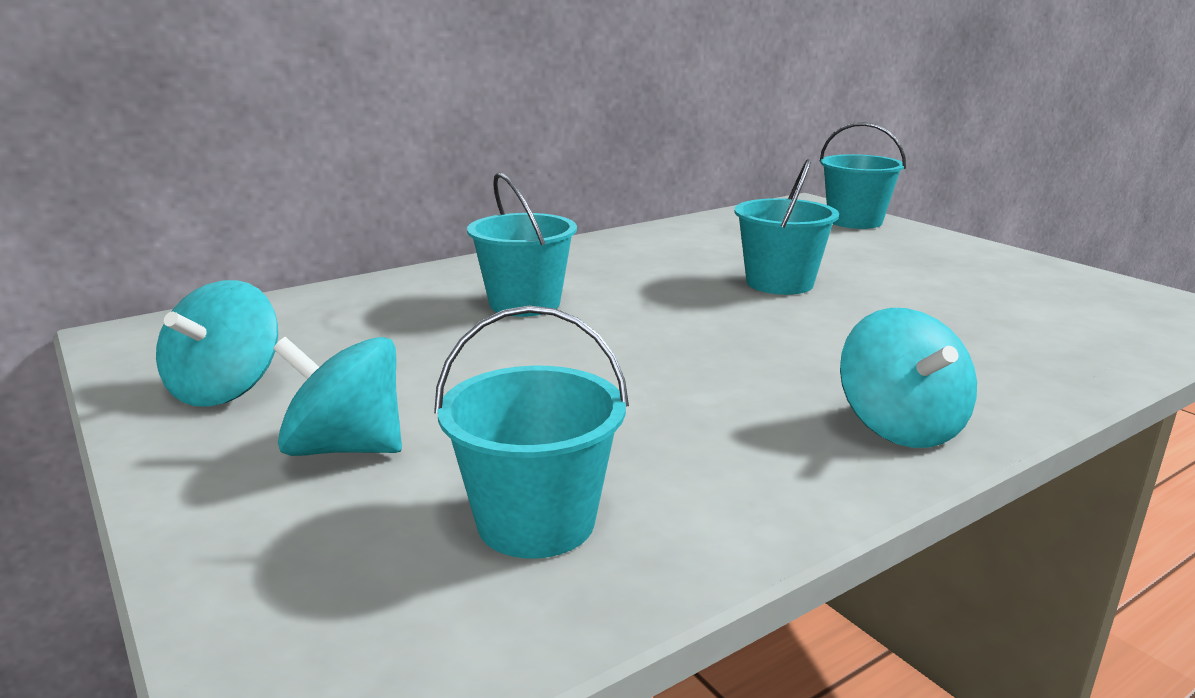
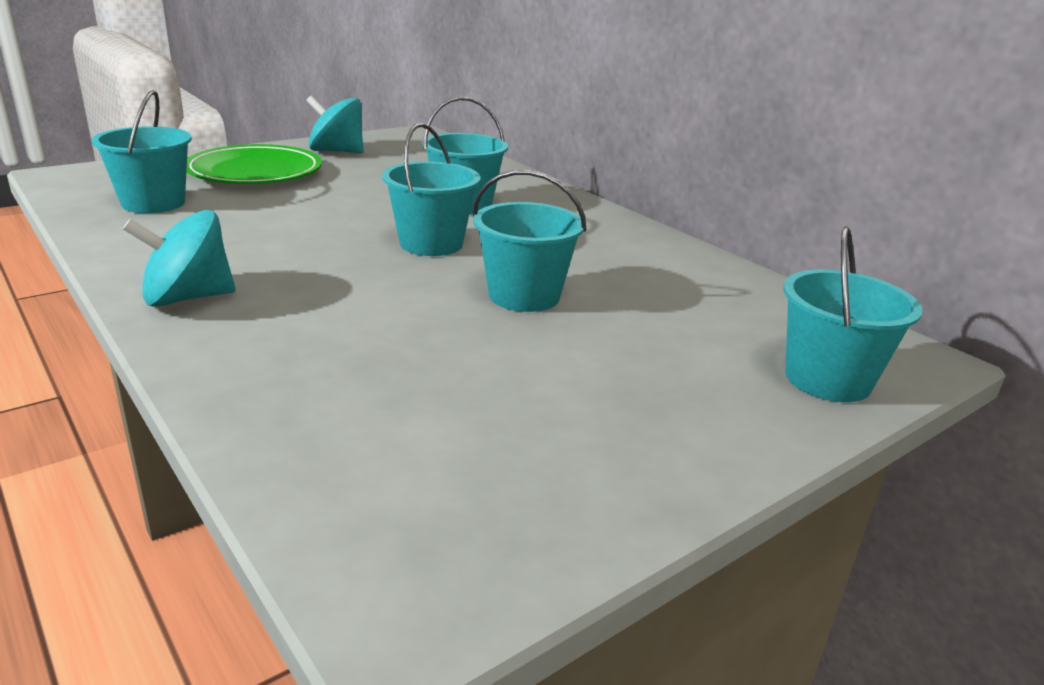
camera: 85 degrees right, 5 degrees up
turquoise spinning top [273,337,402,456] -> green plate [186,144,322,184]
none -> turquoise bucket [382,123,481,256]

